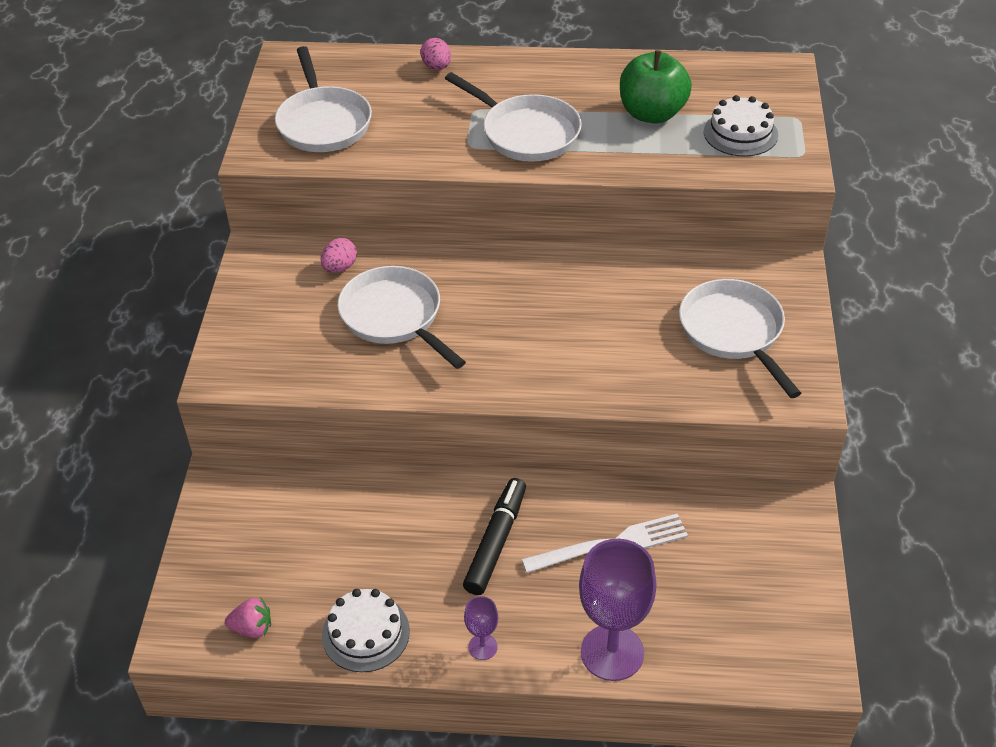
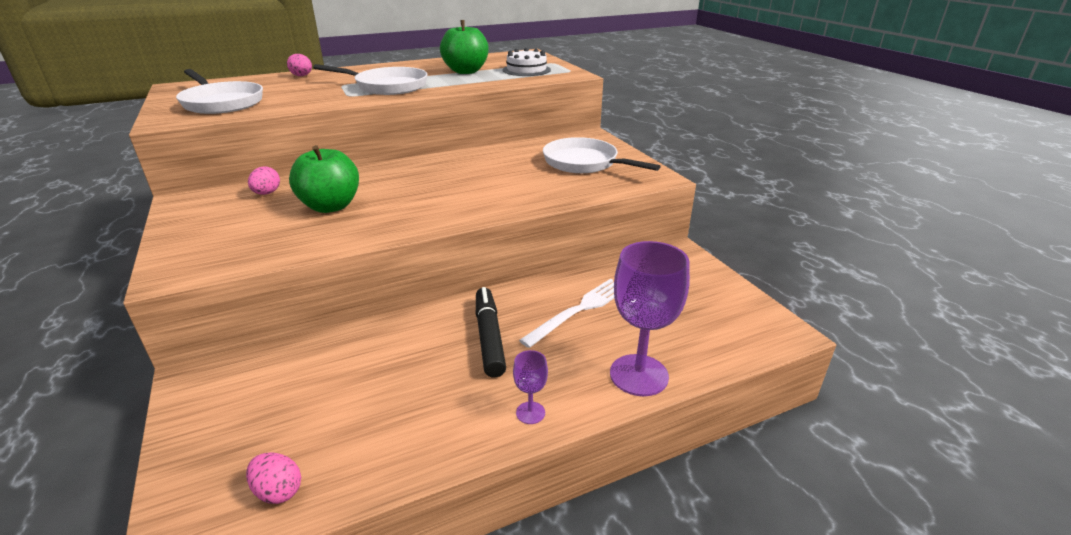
camera: 30 degrees left, 15 degrees down
pink strawberry [225,597,271,638] -> pink egg [246,452,301,504]
white cake [322,589,410,672] -> none
white pan [337,266,466,369] -> green apple [289,145,359,213]

